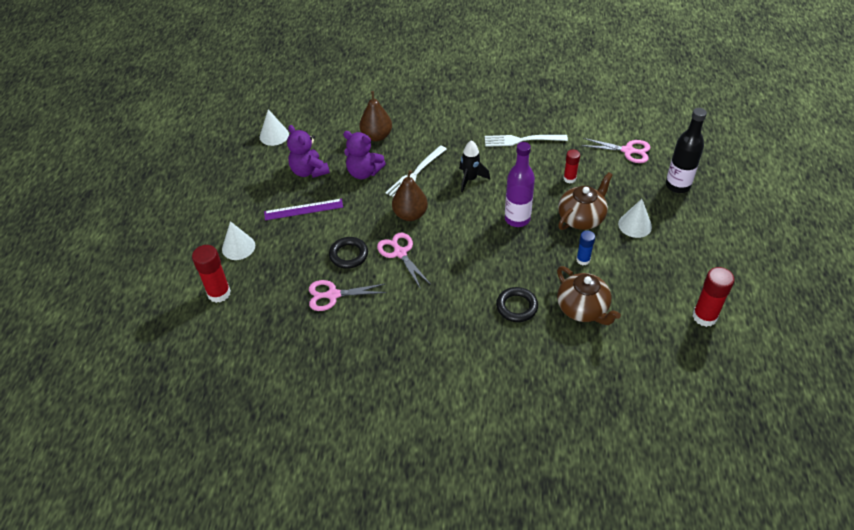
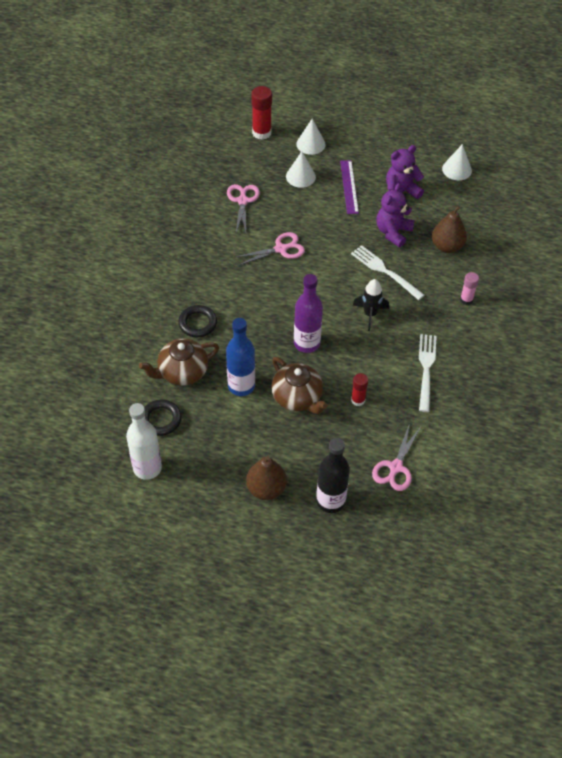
camera: 95 degrees right, 5 degrees up
black ring [329,237,368,269] -> black ring moved to [144,400,182,436]
brown pear [392,170,428,221] -> brown pear moved to [246,456,287,500]
blue glue stick [576,230,595,265] -> blue bottle [226,318,255,396]
white cone [618,199,652,238] -> white cone moved to [286,151,316,188]
red glue stick [692,267,735,327] -> white bottle [126,403,162,480]
none -> pink glue stick [460,272,479,305]

